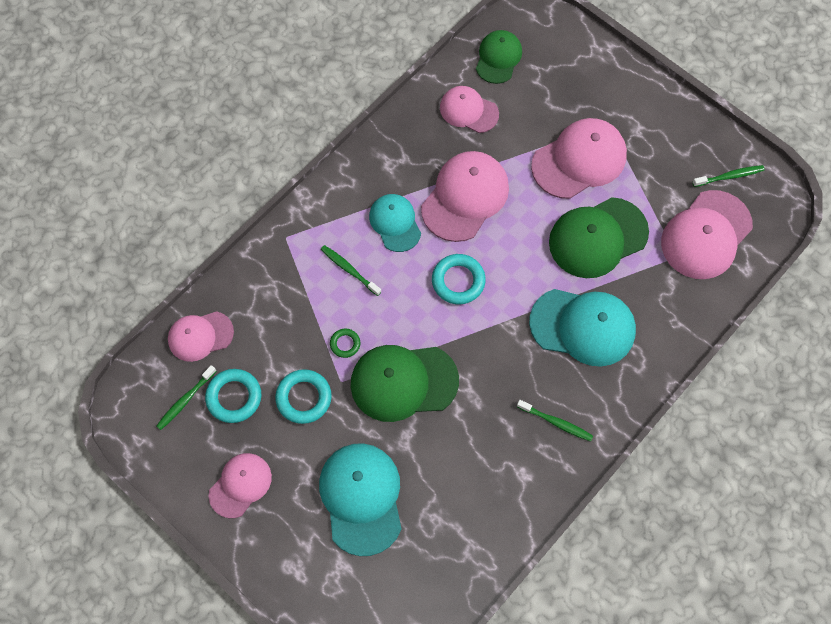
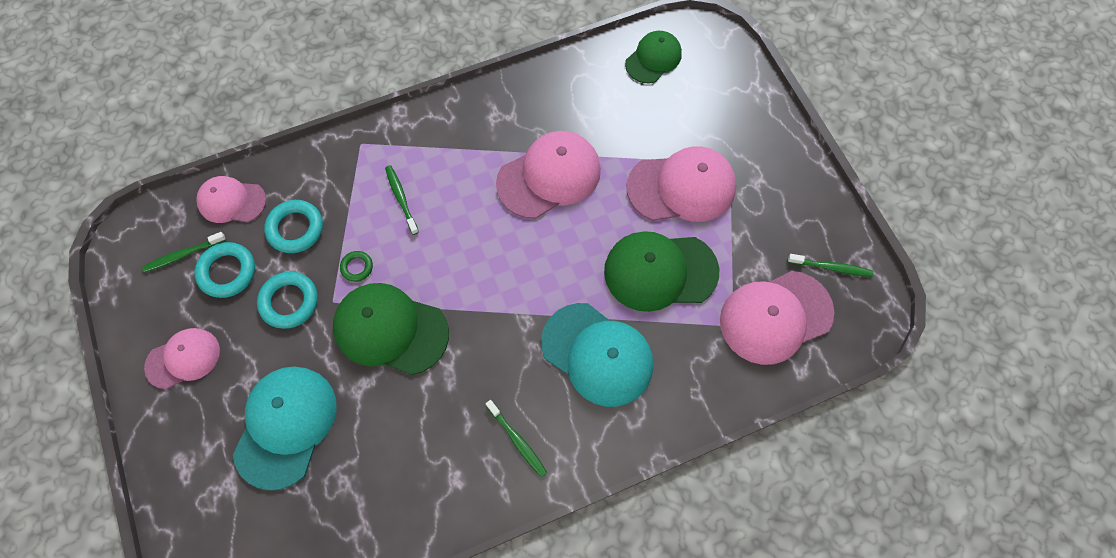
camera: 25 degrees right, 0 degrees up
turquoise cap [369,194,421,252] -> none
turquoise ring [432,254,486,304] -> turquoise ring moved to [264,200,323,253]
pink cap [440,86,499,133] -> none

